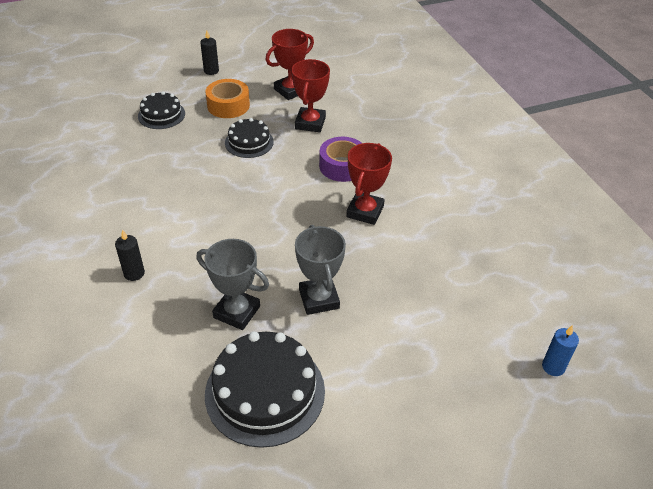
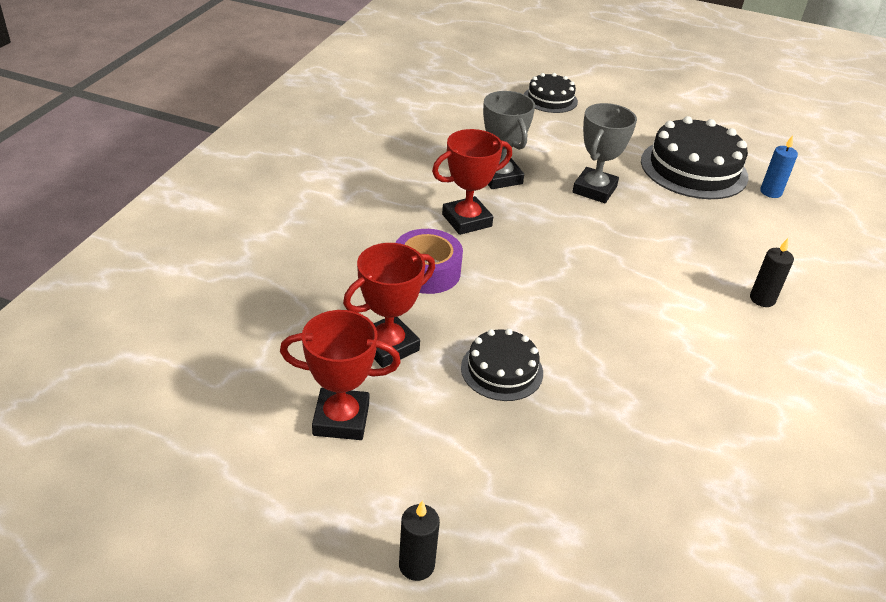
camera: 140 degrees left, 5 degrees down
black cake [138,91,185,129] -> black cake moved to [524,73,578,113]
grey trophy [197,239,269,330] -> grey trophy moved to [483,91,535,189]
orange tape [205,79,250,118] -> none
blue candle [542,325,579,376] -> blue candle moved to [760,135,798,198]

